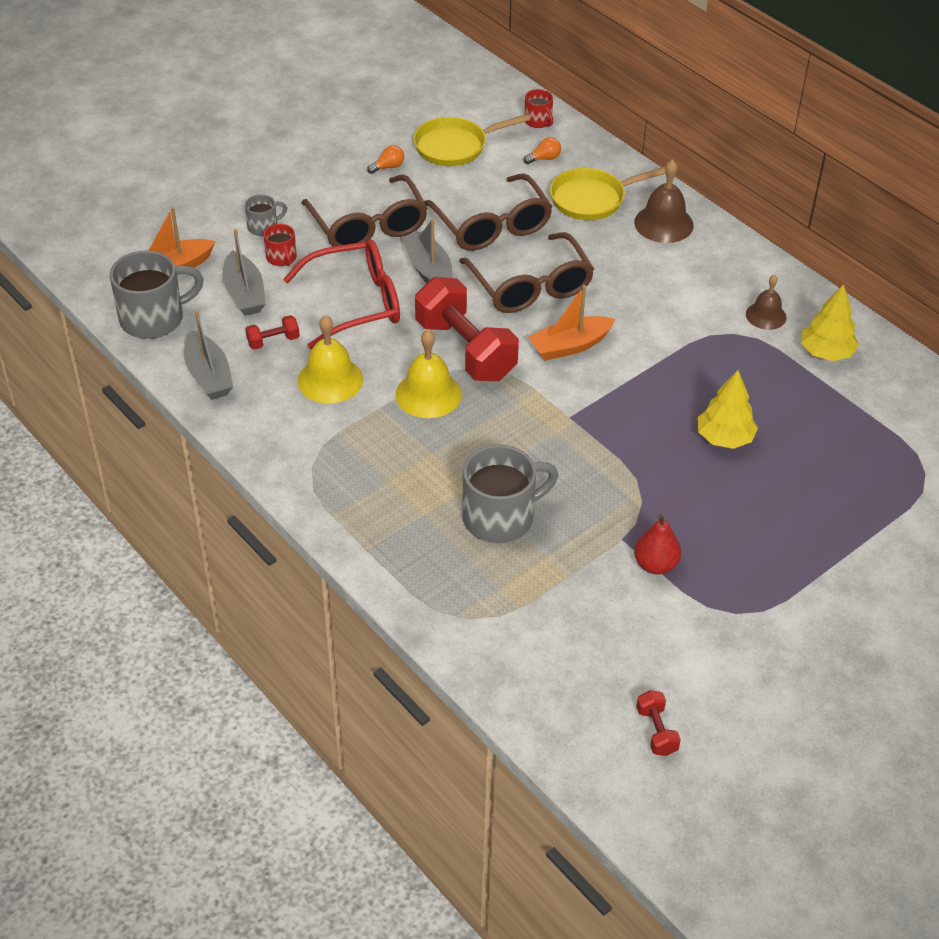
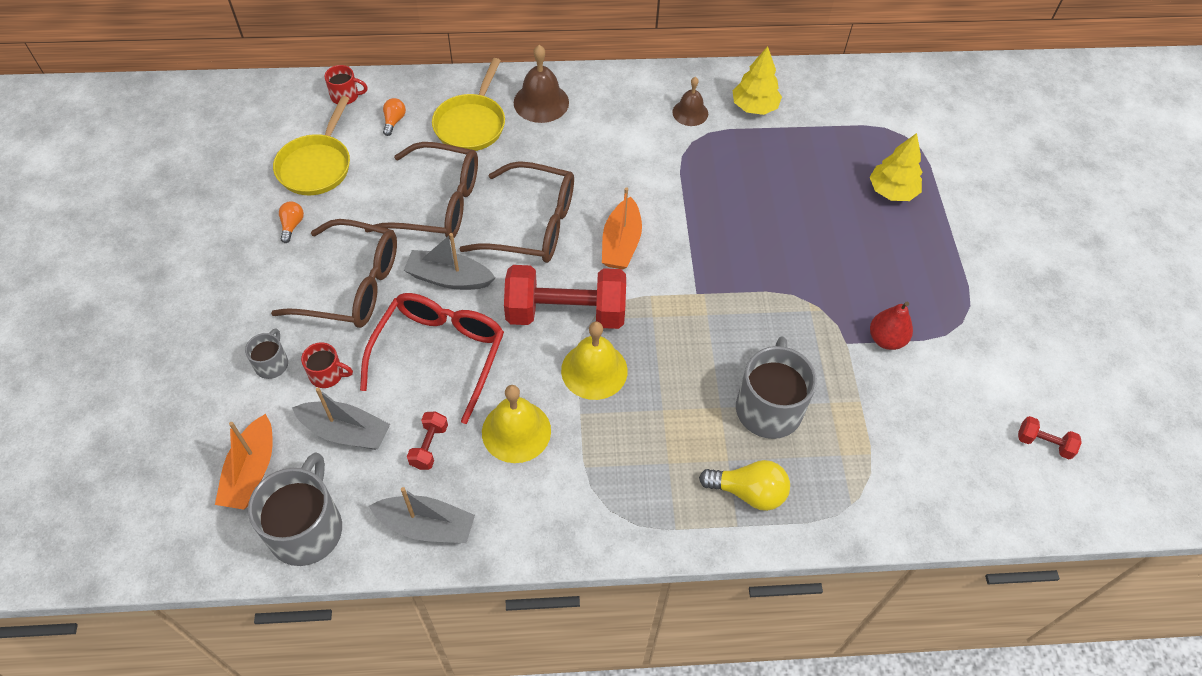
camera: 55 degrees left, 10 degrees up
yellow tree [698,370,758,449] -> yellow tree moved to [870,133,922,201]
none -> yellow light bulb [699,460,790,511]

